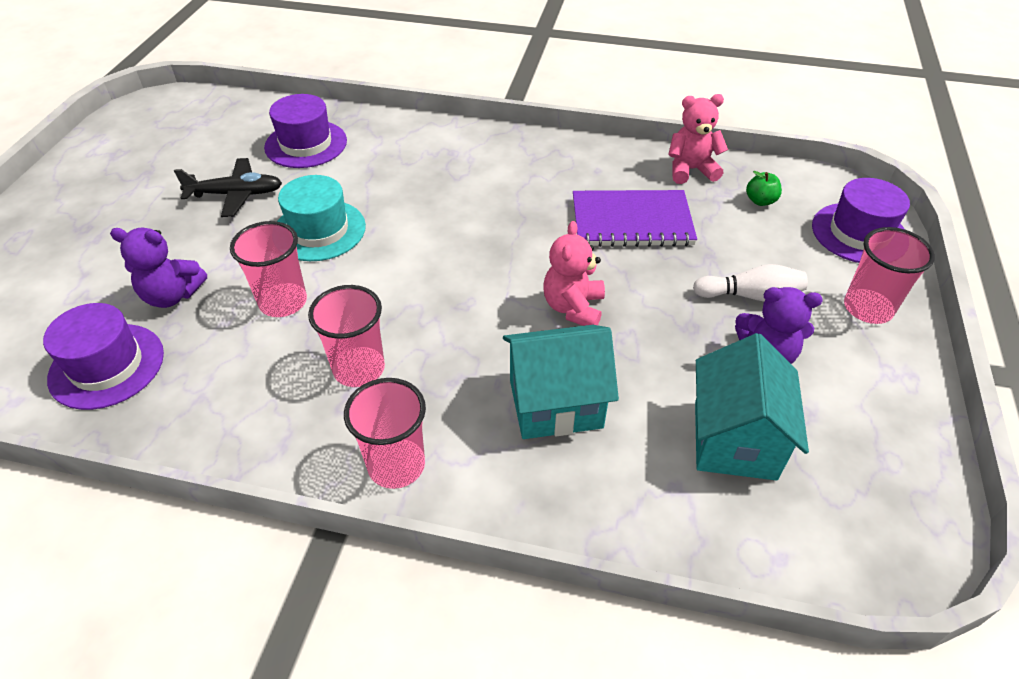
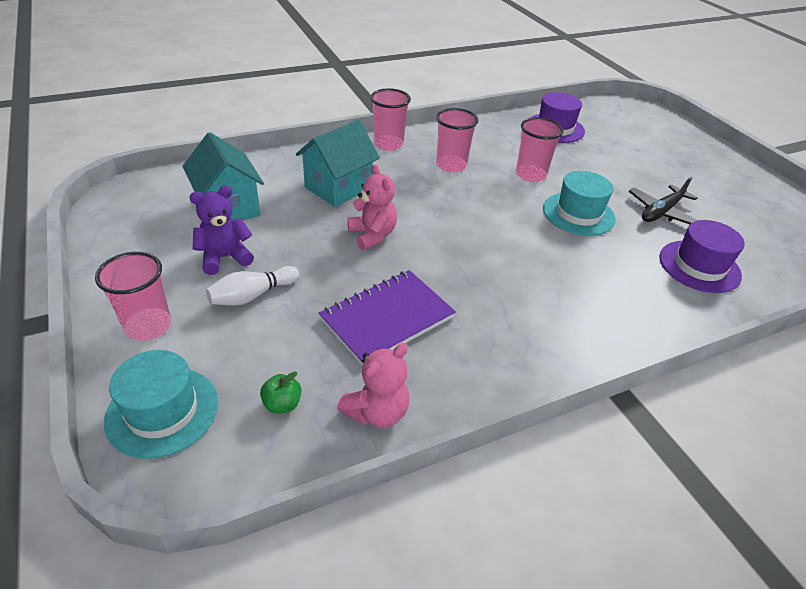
camera: 140 degrees right, 5 degrees down
purple teddy bear [110,228,207,308] -> none
purple hat [812,178,910,263] -> turquoise hat [104,350,218,459]

